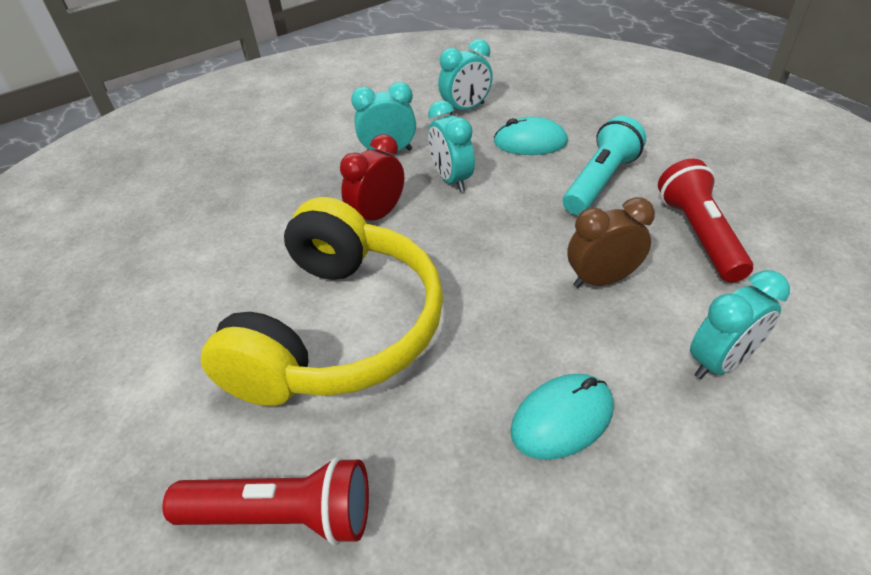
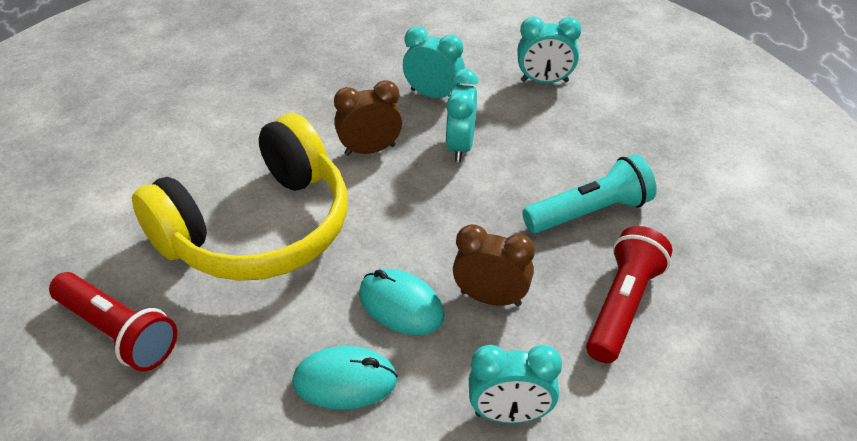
camera: 30 degrees right, 0 degrees up
red clock [340,134,404,221] -> brown clock [334,80,402,156]
turquoise mouse [493,117,568,155] -> turquoise mouse moved to [359,269,444,335]

